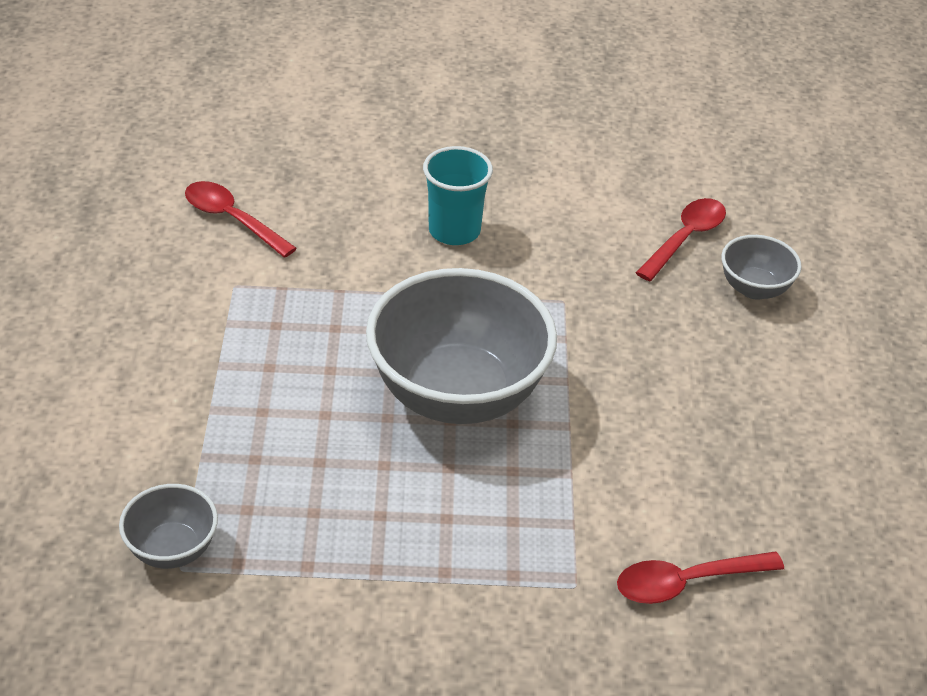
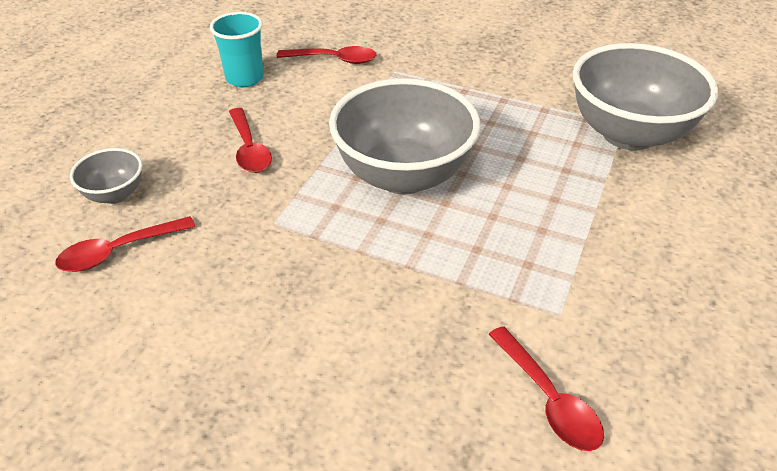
camera: 155 degrees left, 0 degrees up
grey bowl [119,484,218,569] -> grey bowl [573,43,718,150], size x2.14
turquoise cup [423,146,493,245] -> turquoise cup moved to [210,12,264,87]
none -> red spoon [229,108,272,173]

